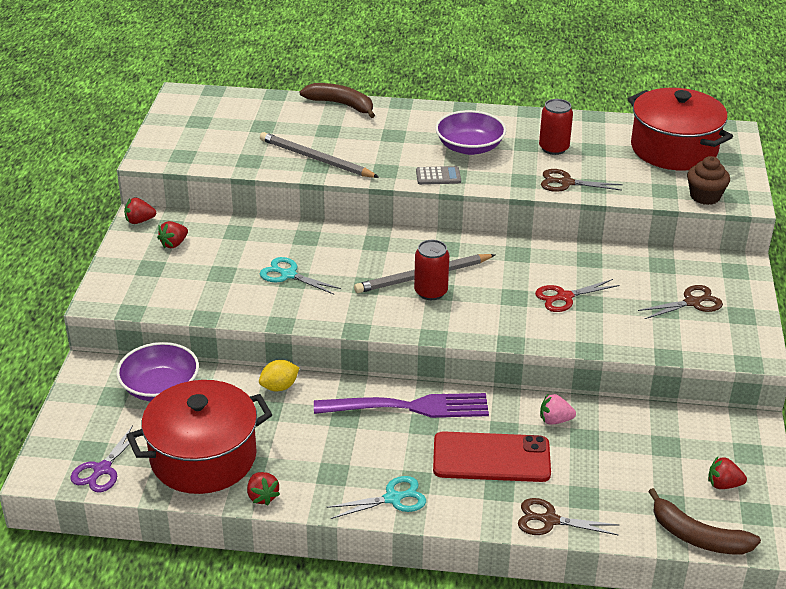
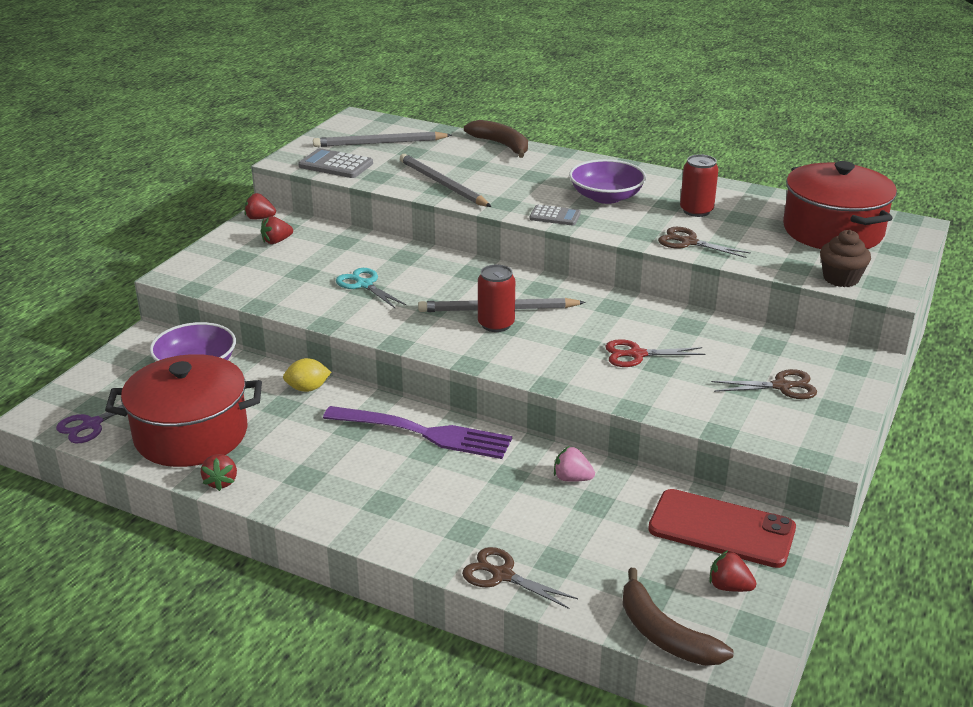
camera: 20 degrees right, 5 degrees down
turquoise scissors [327,476,426,519] -> none
red phone [433,431,551,482] -> red phone moved to [648,489,796,568]
none -> grey calculator [298,148,373,178]
none -> grey pencil [313,132,452,147]

